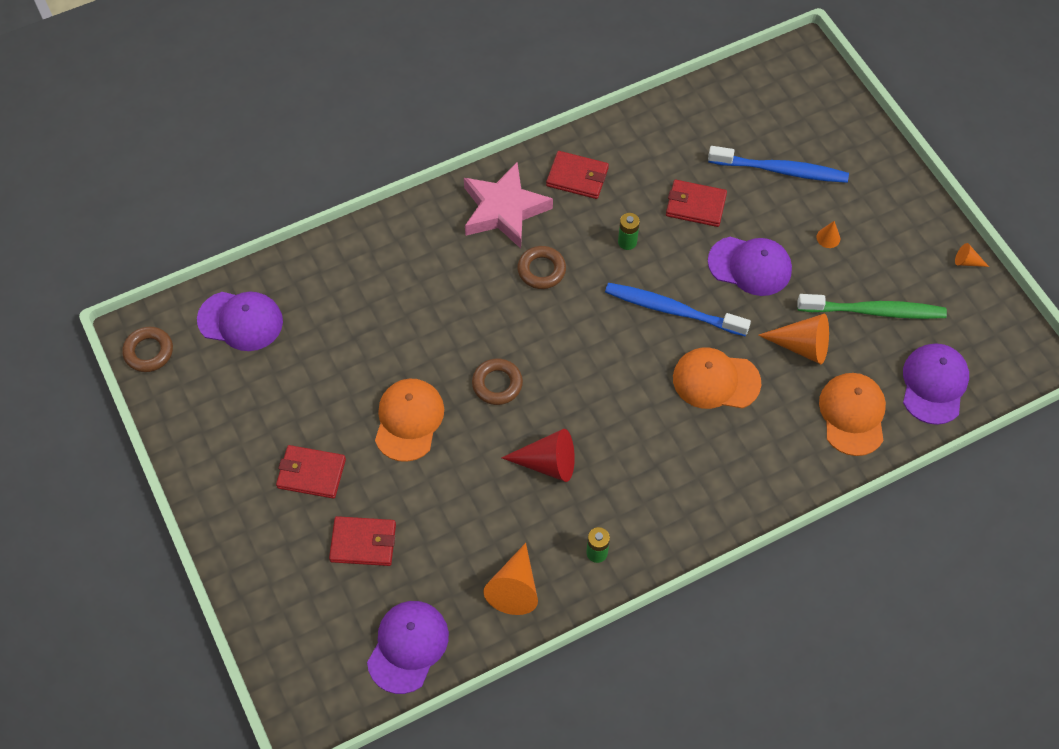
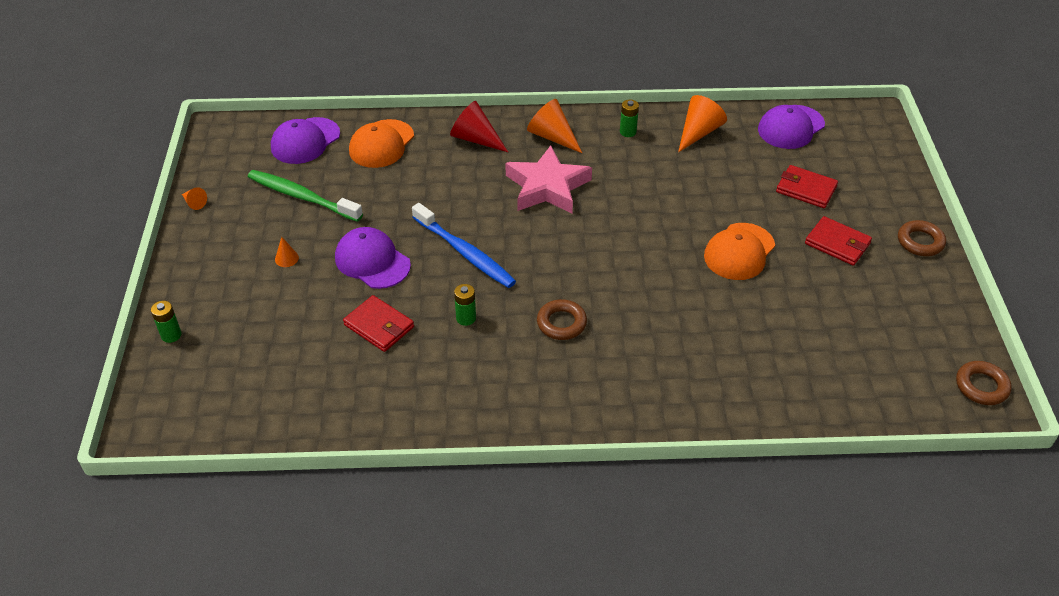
camera: 155 degrees left, 15 degrees down
purple cap [197,292,283,351] -> none
pink star [464,162,553,249] -> pink star moved to [505,146,592,214]
brown ring [472,358,523,405] -> brown ring moved to [898,220,946,256]
red cone [501,429,575,482] -> red cone moved to [450,101,508,152]
red wallet [546,151,609,199] -> none
orange cap [673,347,761,409] -> none
blue toothbrush [708,146,849,183] -> none
orange cone [758,314,829,364] -> orange cone moved to [527,99,582,153]
none -> green battery [151,301,182,343]

